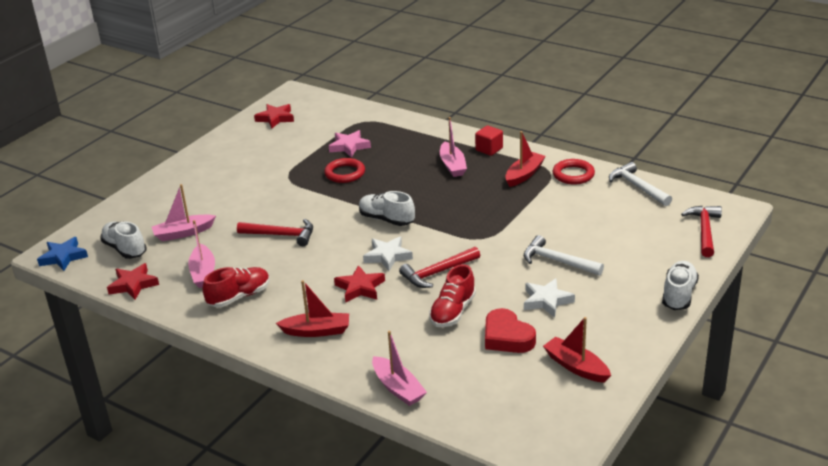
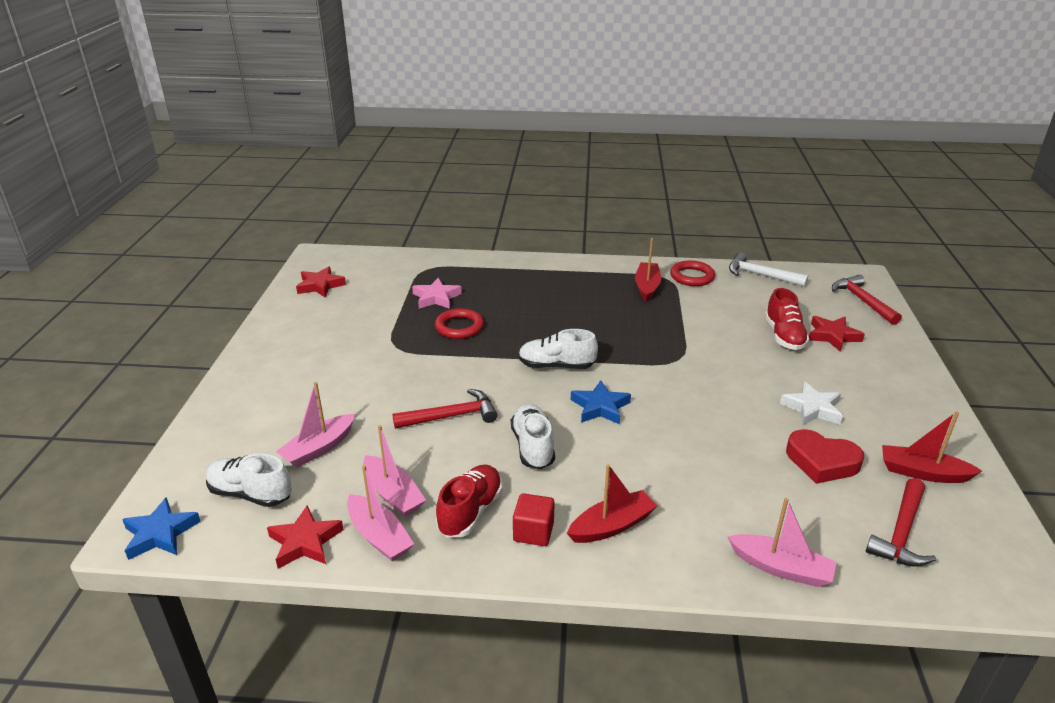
camera: 30 degrees left, 0 degrees up
red star [334,265,385,303] -> red star moved to [809,316,865,352]
white star [363,236,413,271] -> blue star [571,380,631,424]
red hammer [399,247,480,288] -> red hammer moved to [866,478,936,567]
red shoe [429,264,476,327] -> red shoe moved to [765,288,810,350]
pink boat [440,117,467,177] -> pink boat moved to [347,465,414,561]
red cube [475,126,503,156] -> red cube moved to [513,493,555,546]
white hammer [524,235,604,276] -> none
white shoe [662,261,699,310] -> white shoe moved to [511,404,555,469]

